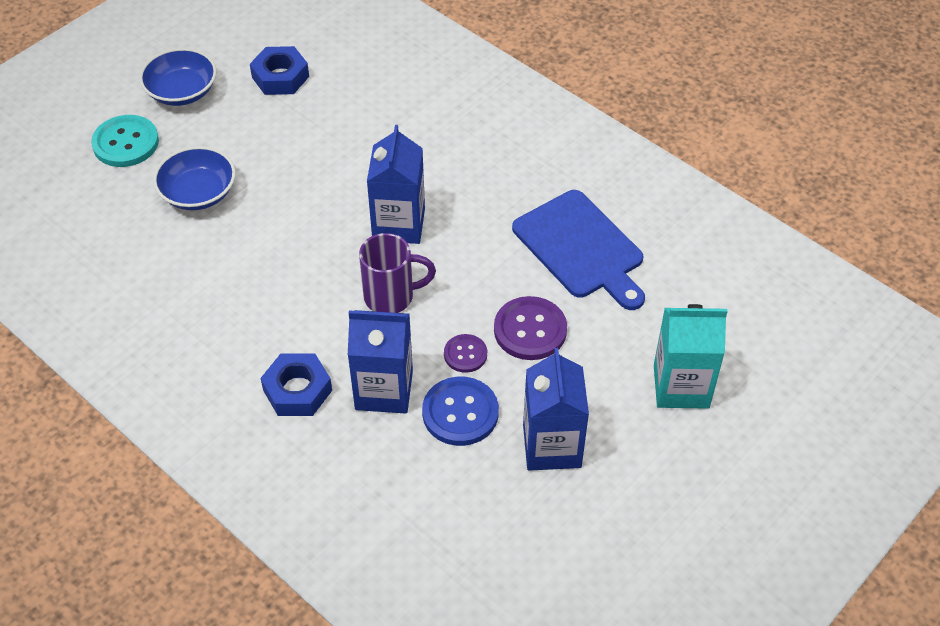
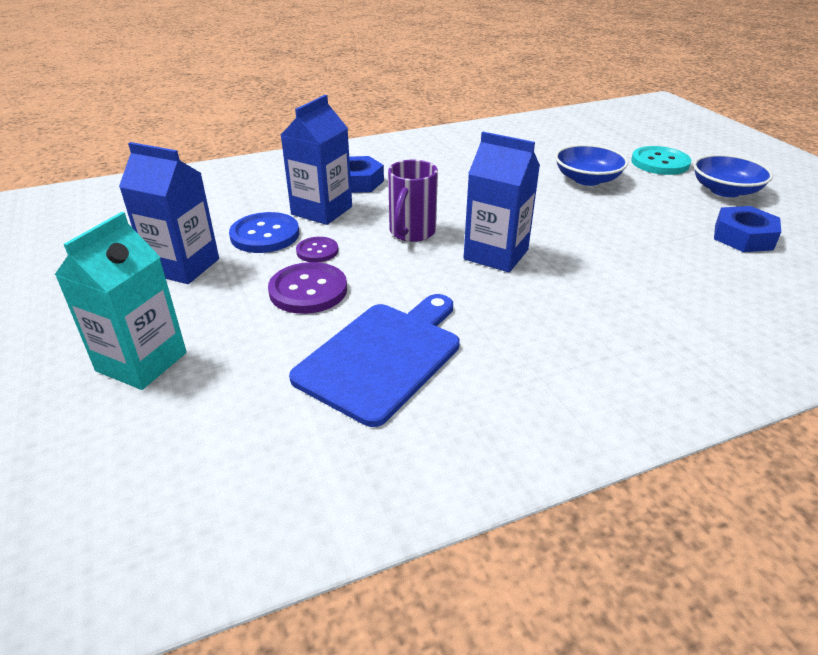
camera: 115 degrees right, 15 degrees down
blue cutting board [512,190,645,310] -> blue cutting board turned 135 degrees clockwise [289,294,460,427]

